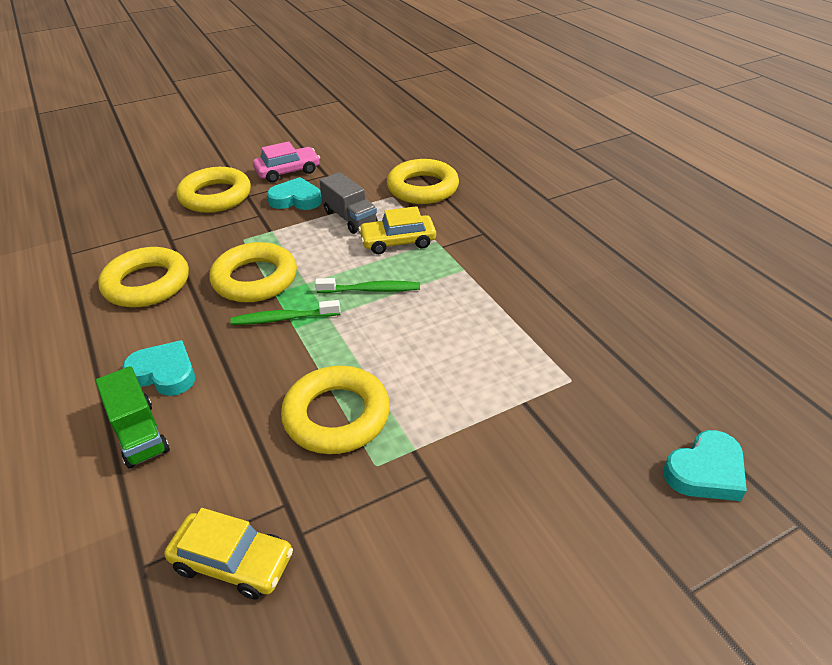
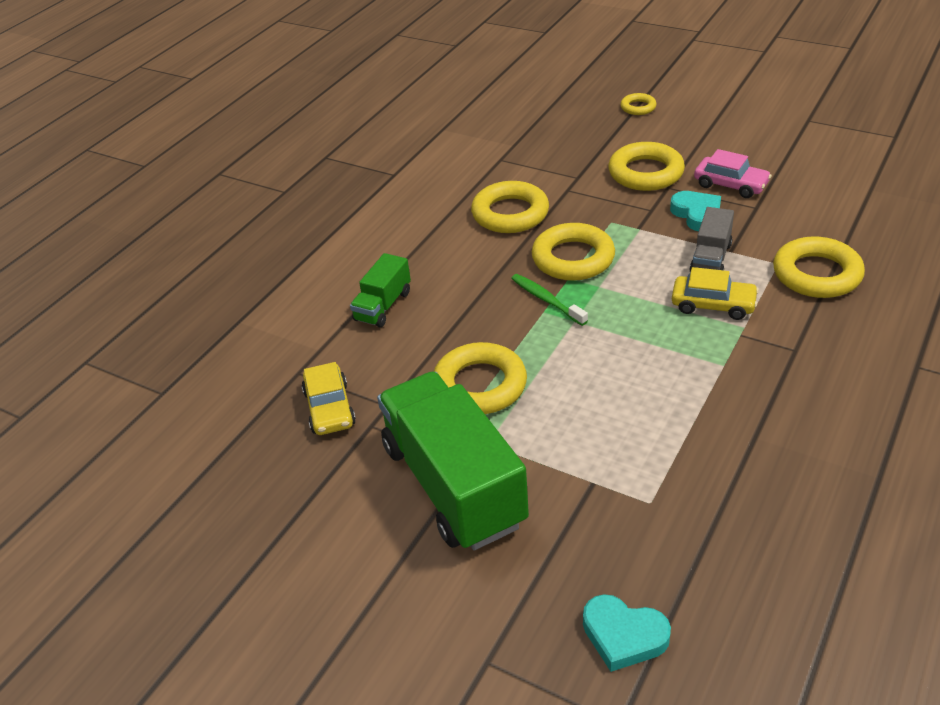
camera: 60 degrees right, 0 degrees up
turquoise heart [122,340,195,396] -> none
green toothbrush [315,278,420,293] -> none
yellow car [358,206,436,254] -> yellow car turned 150 degrees clockwise [672,267,759,320]
none -> green truck [377,372,529,551]
none -> yellow ring [621,93,657,115]

